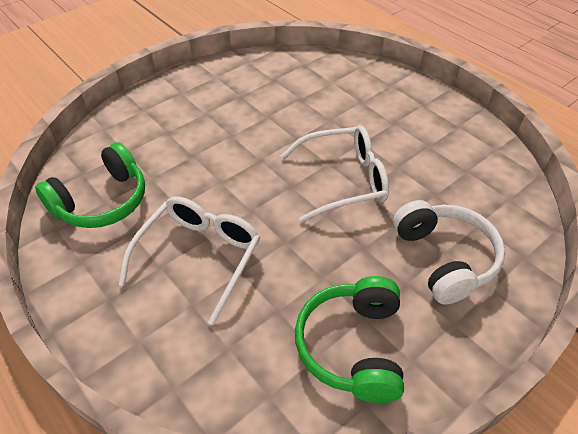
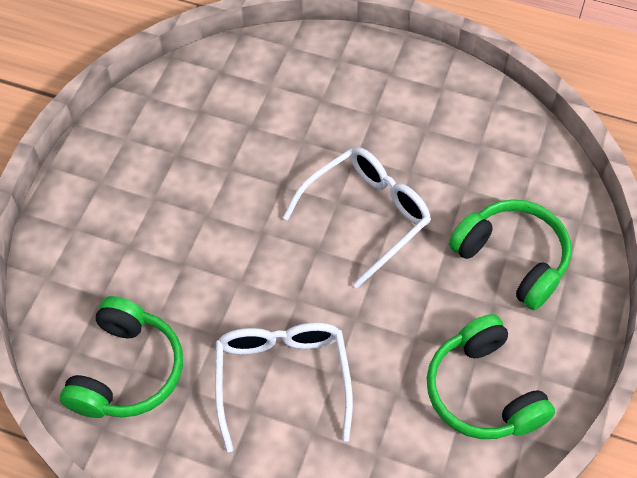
camera: 30 degrees left, 10 degrees up
white headphones [393,200,505,305] -> green headphones [449,199,571,310]

